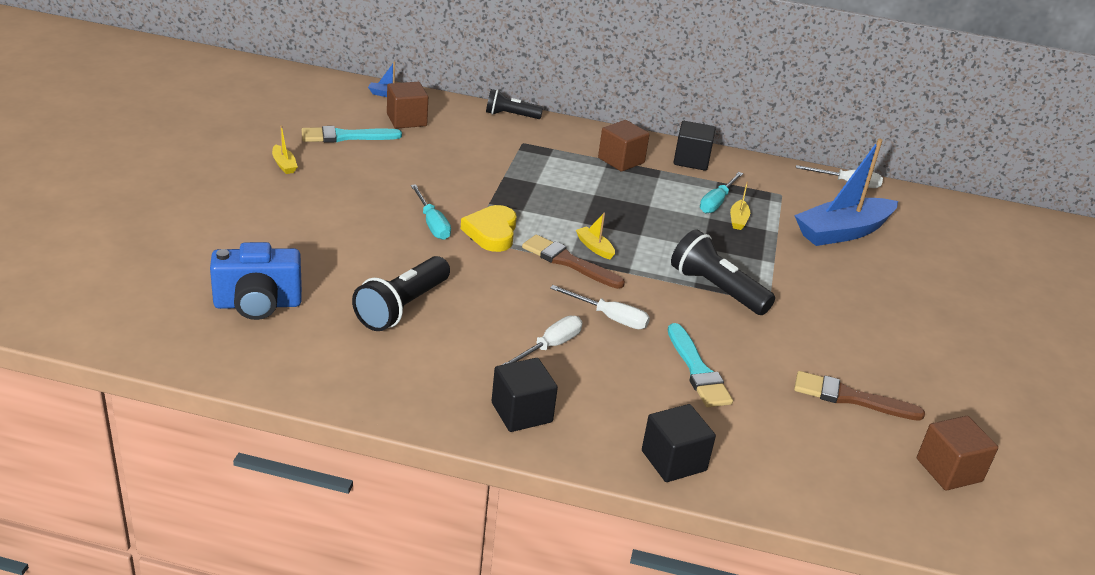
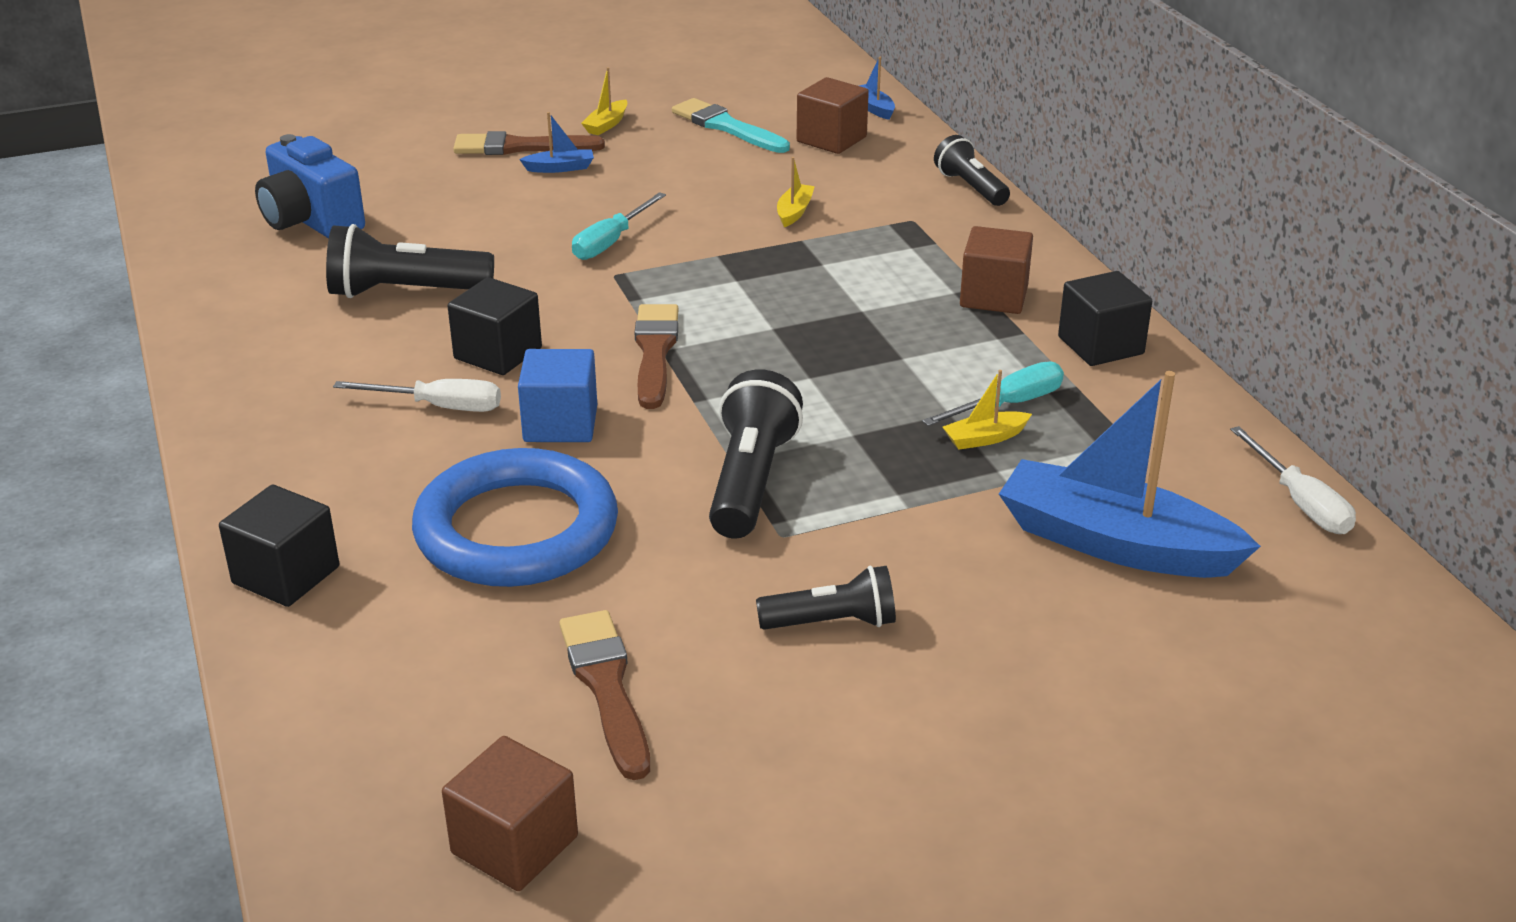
camera: 60 degrees right, 0 degrees up
yellow heart [461,205,517,252] -> none
black cube [492,358,558,432] -> black cube moved to [448,277,542,375]
white screwdriver [550,285,650,329] -> blue cube [518,349,597,442]
yellow boat [576,213,615,259] -> yellow boat moved to [777,157,815,227]
turquoise brush [668,323,733,407] -> blue ring [412,448,618,587]
turquoise screwdriver [700,172,743,213] -> turquoise screwdriver turned 150 degrees clockwise [922,362,1064,426]
none -> brown brush [453,131,605,155]
none -> blue boat [519,112,594,173]
none -> black flashlight [756,566,896,630]

